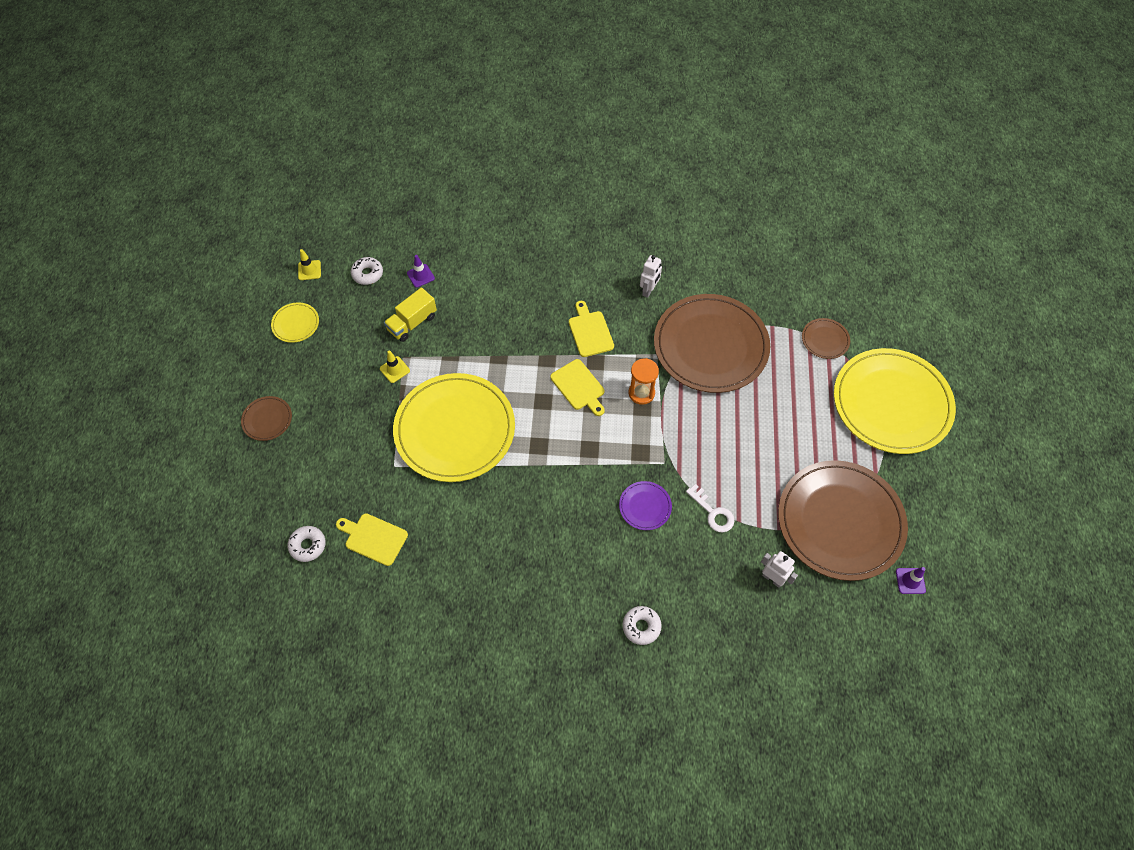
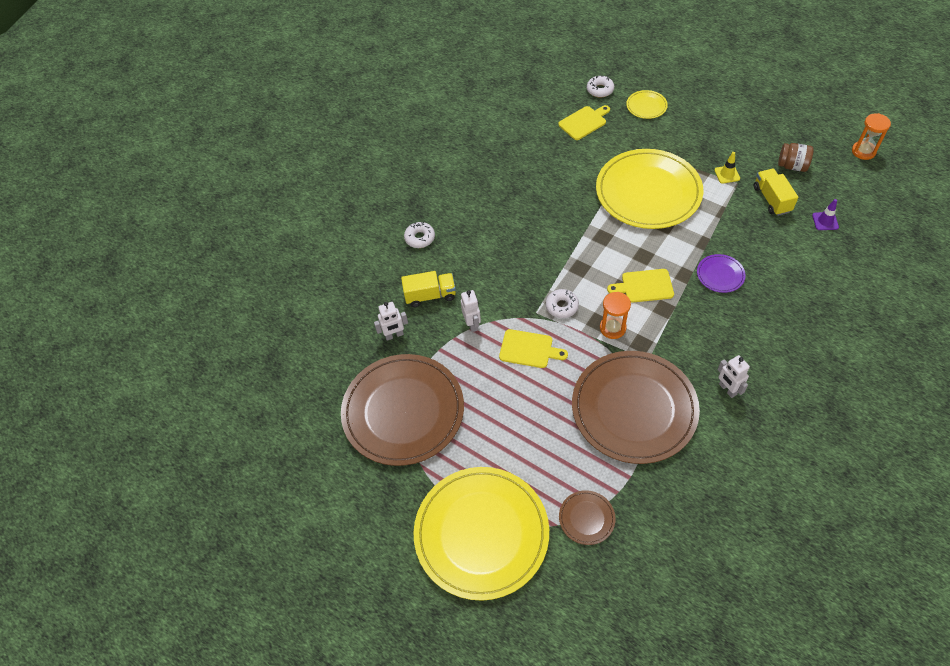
camera: 125 degrees right, 5 degrees down
brown plate [241,396,292,441] -> none
yellow plate [271,302,319,343] -> yellow plate moved to [626,90,668,119]
yellow traffic cone [298,249,321,280] -> orange hourglass [852,113,891,160]
white donut [351,257,383,285] -> white donut moved to [546,289,579,318]
yellow cutting board [569,301,614,357] -> yellow cutting board moved to [499,329,568,368]
purple plate [619,481,672,530] -> purple plate moved to [697,254,746,293]
white key [686,484,734,532] -> white robot [461,290,481,332]
purple traffic cone [896,567,926,594] -> none
none -> yellow truck [401,271,456,307]
none -> brown jar [778,143,814,172]

